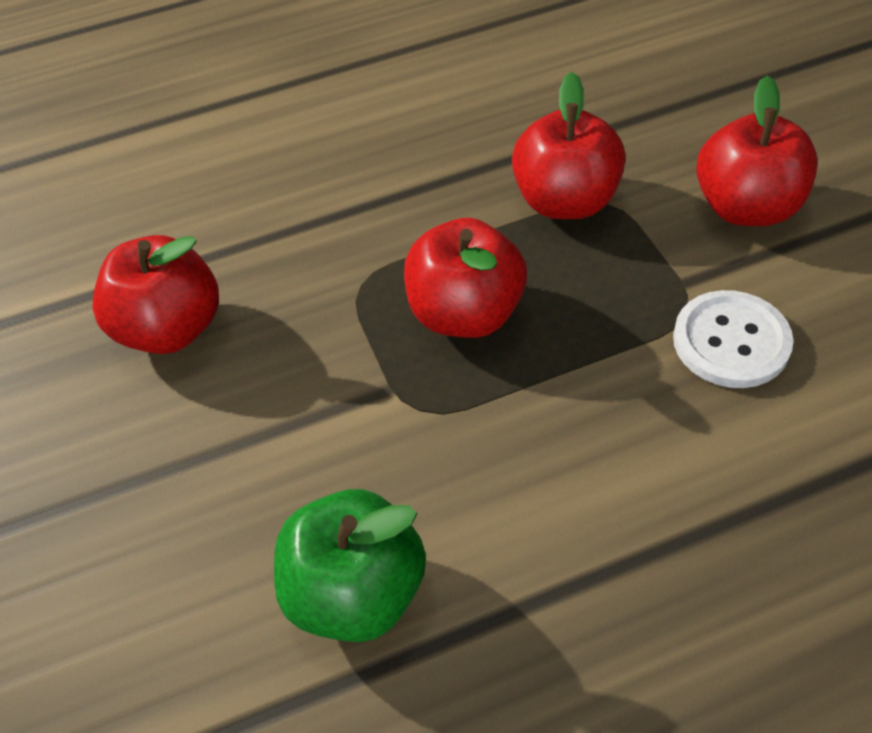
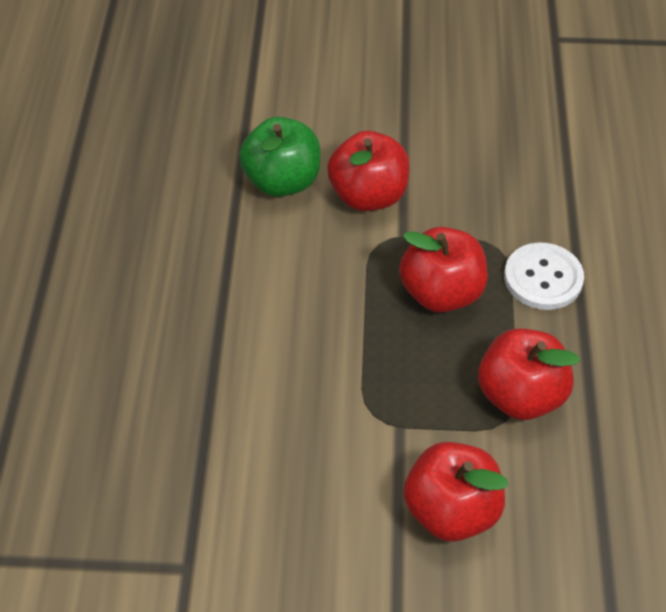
camera: 110 degrees right, 0 degrees up
red apple [92,235,219,354] -> red apple moved to [327,131,410,211]
white button [673,290,794,388] -> white button moved to [504,242,584,310]

